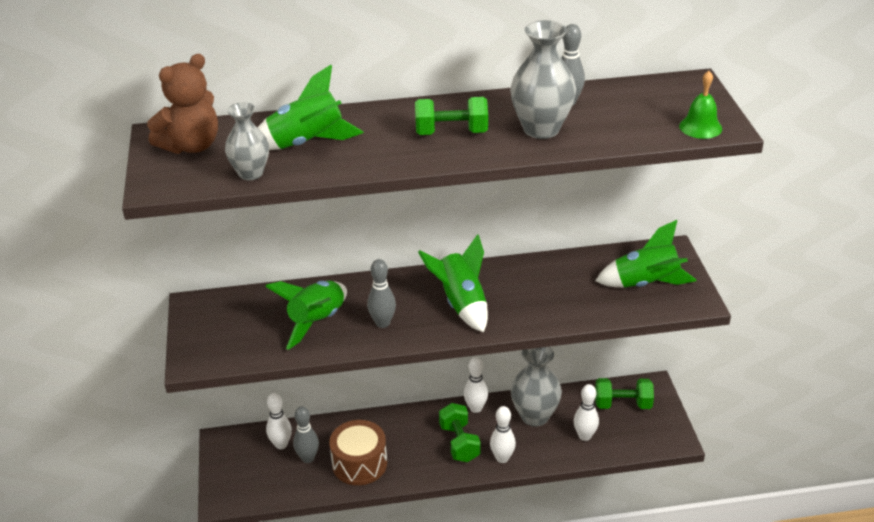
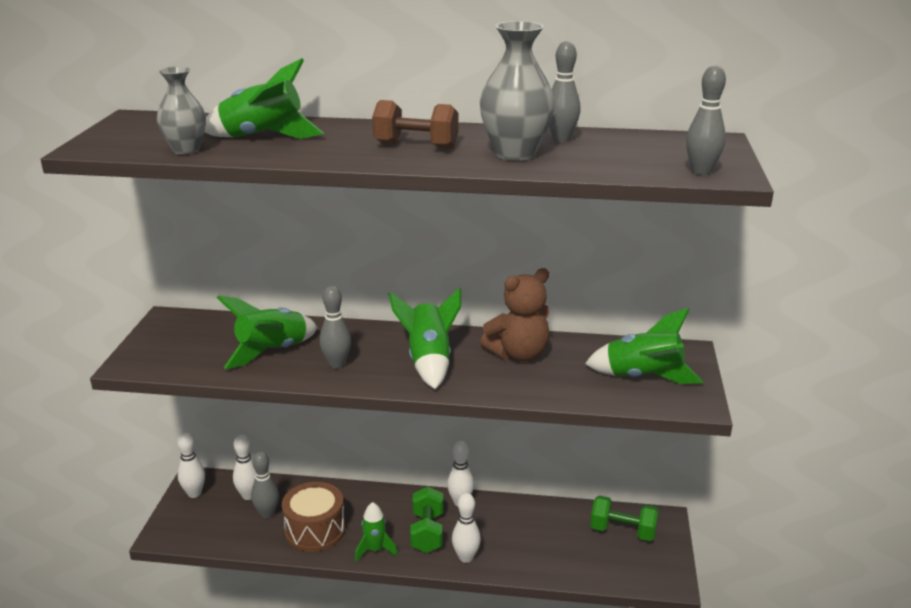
camera: 15 degrees right, 10 degrees down
brown teddy bear [147,54,218,154] -> brown teddy bear moved to [480,268,550,361]
green dumbbell [415,97,488,135] -> brown dumbbell [372,100,459,149]
grey vase [511,347,562,426] -> none
white bowling pin [574,384,599,441] -> white bowling pin moved to [177,432,205,498]
green bell [679,71,722,139] -> grey bowling pin [686,65,726,175]
none -> green rocket [355,502,398,562]

